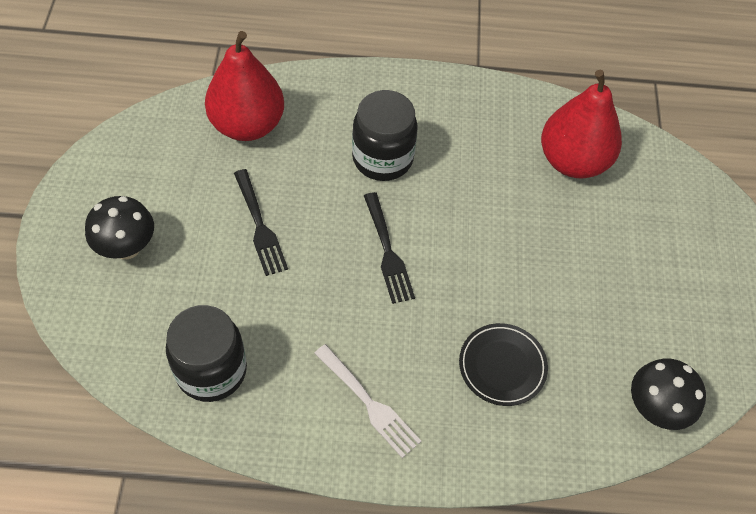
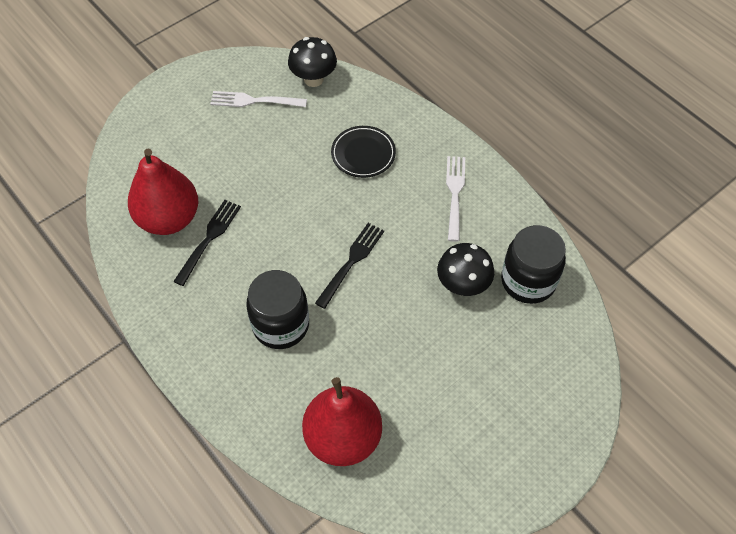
camera: 130 degrees left, 0 degrees up
black mushroom [85,196,154,259] -> black mushroom moved to [437,243,494,296]
black fork [234,169,288,276] -> black fork moved to [173,200,241,286]
none -> white fork [210,91,307,107]

